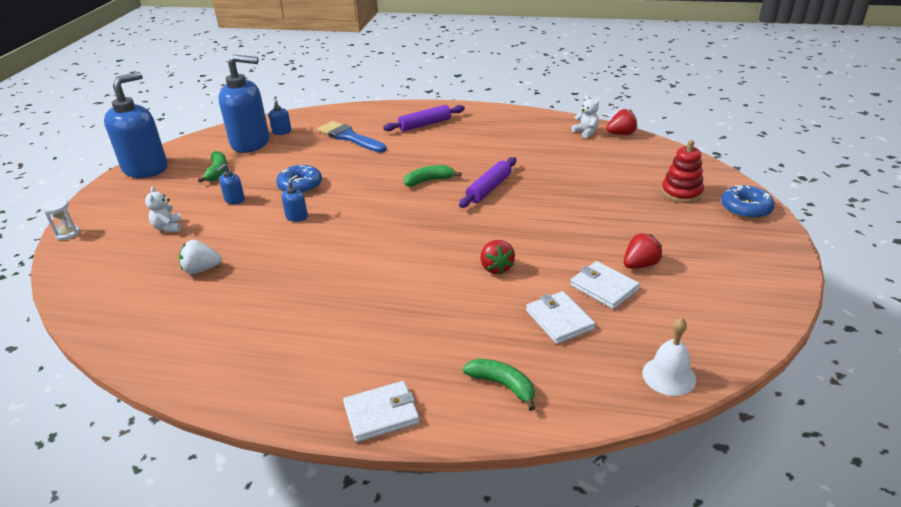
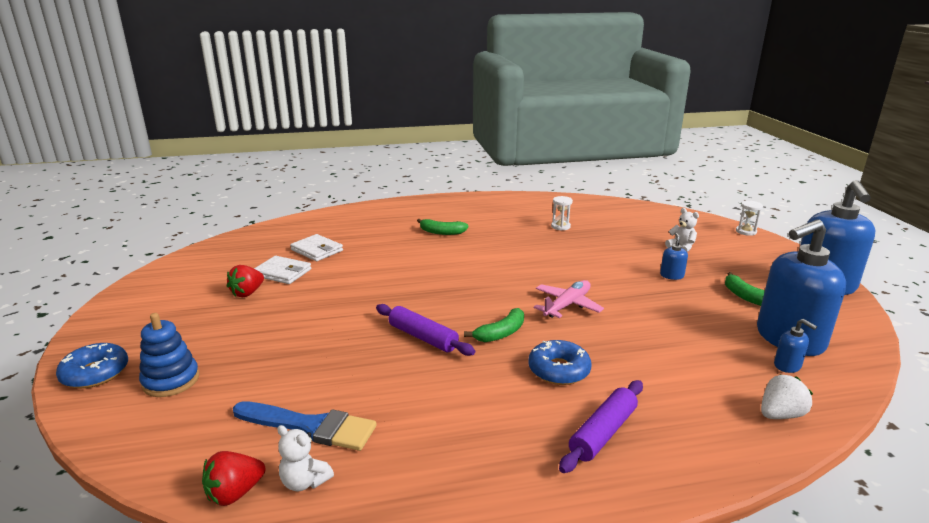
camera: 155 degrees right, 10 degrees down
white strawberry [179,240,222,274] -> white strawberry moved to [761,374,813,419]
blue donut [276,165,322,194] -> blue donut moved to [528,340,592,385]
blue soap dispenser [281,175,308,222] -> none
blue brush [318,121,387,152] -> blue brush moved to [233,401,377,451]
white wallet [343,381,420,442] -> none
purple rolling pin [459,157,516,208] -> purple rolling pin turned 60 degrees counterclockwise [376,304,475,356]
green banana [463,359,535,411] -> green banana moved to [417,219,469,235]
red strawberry [480,240,515,274] -> none
white bell [643,317,696,396] -> none
red stacking toy [661,140,704,203] -> blue stacking toy [139,313,199,397]
none -> pink plane [534,280,604,318]
none -> white hourglass [551,196,573,231]

